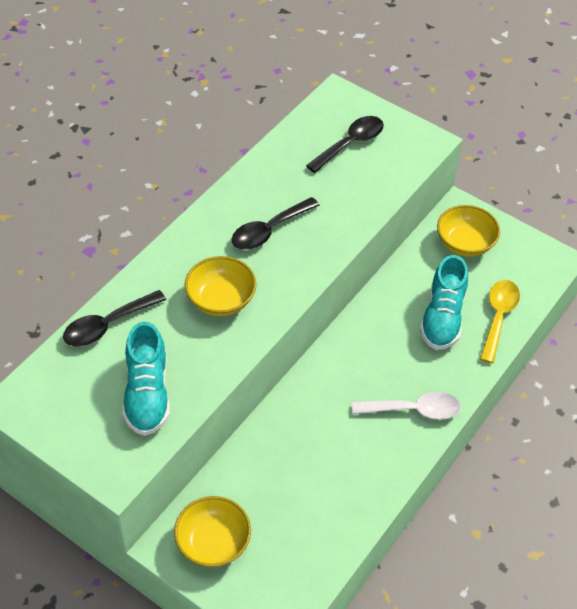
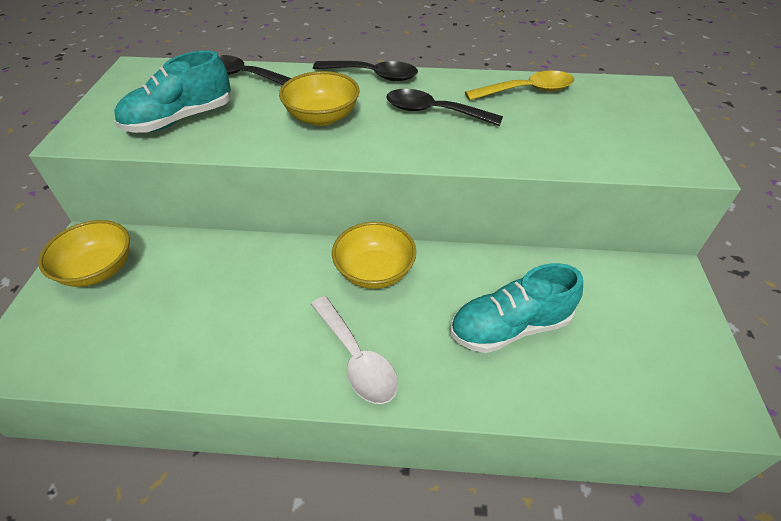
camera: 60 degrees right, 5 degrees down
black spoon [306,116,384,173] -> black spoon moved to [313,61,418,81]
yellow bowl [437,205,500,257] -> yellow bowl moved to [332,222,416,289]
yellow spoon [480,280,520,363] -> yellow spoon moved to [465,70,575,101]

